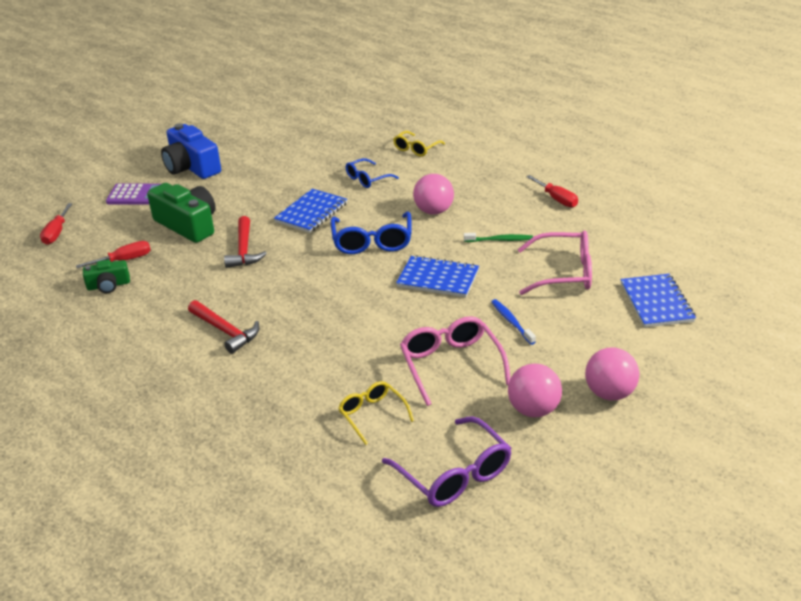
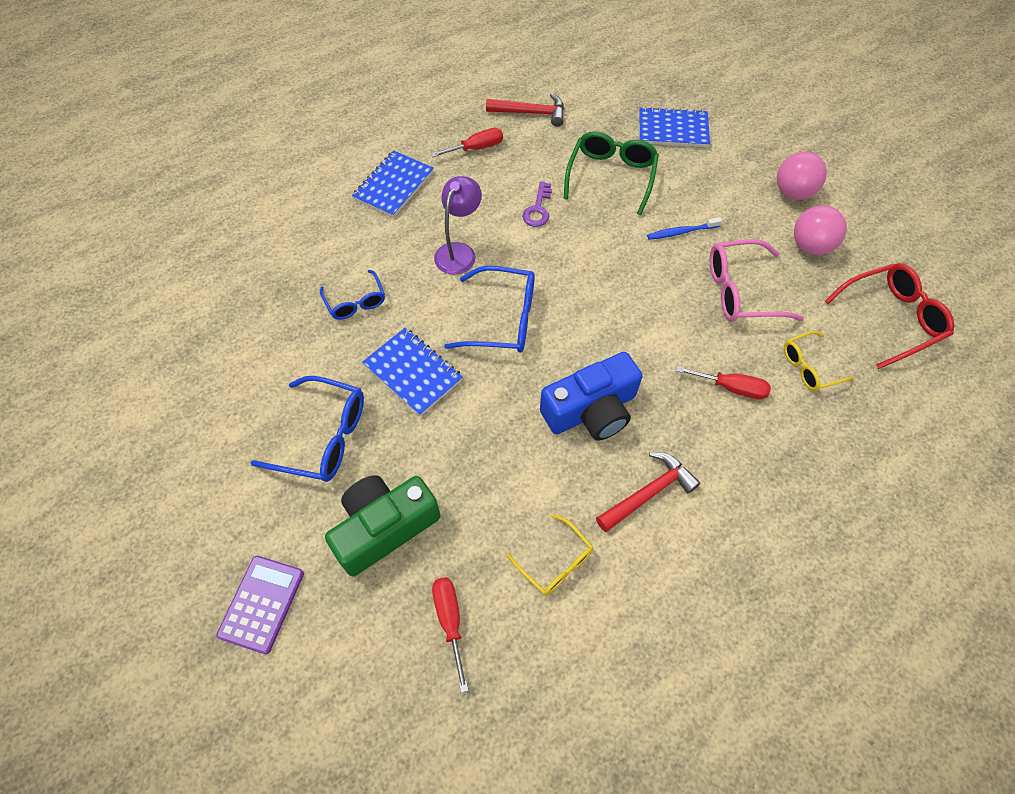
camera: 80 degrees left, 25 degrees up
red screwdriver [40,203,73,245] -> red screwdriver moved to [676,366,771,400]
green camera [83,260,130,293] -> none
blue camera [161,123,221,179] -> blue camera moved to [540,352,642,441]
red hammer [224,216,267,268] -> red hammer moved to [486,93,564,127]
purple glasses [382,416,512,507] -> red glasses [825,263,954,369]
yellow glasses [393,131,445,157] -> yellow glasses moved to [507,514,593,596]
blue notebook [396,255,479,297] -> blue notebook moved to [352,150,434,217]
pink ball [413,174,454,215] -> purple lamp [434,176,482,275]
green toothbrush [464,233,533,242] -> purple key [522,181,552,227]
pink glasses [518,230,592,295] -> green glasses [564,131,659,215]
none -> blue glasses [251,376,364,482]

